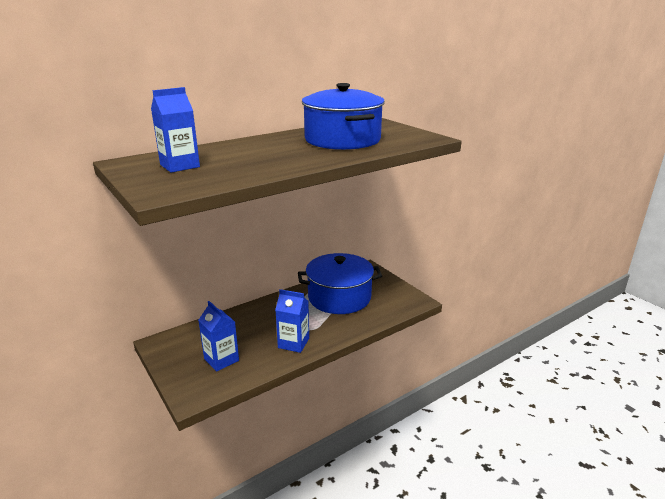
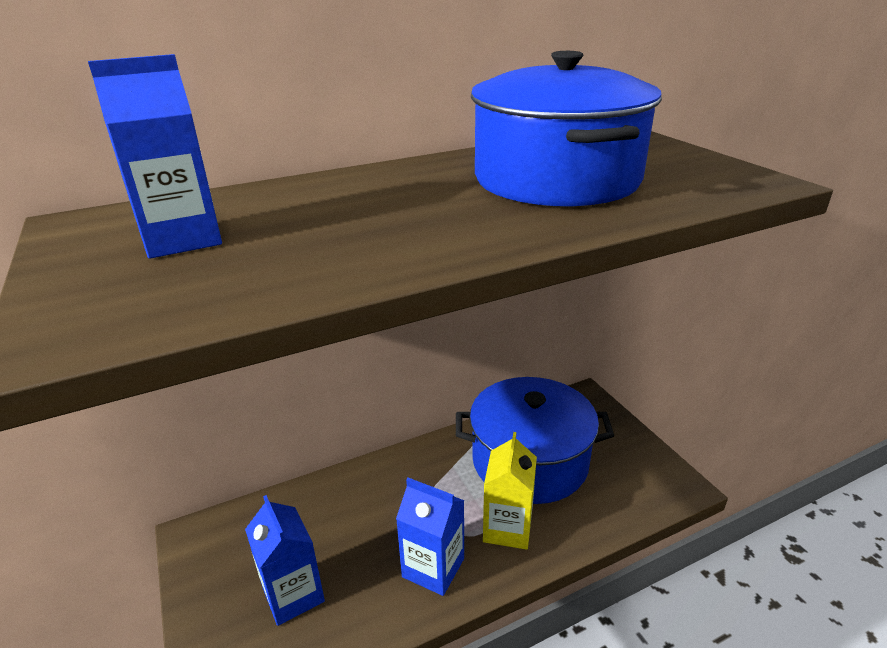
camera: 10 degrees right, 5 degrees up
none -> yellow carton [483,432,537,550]

